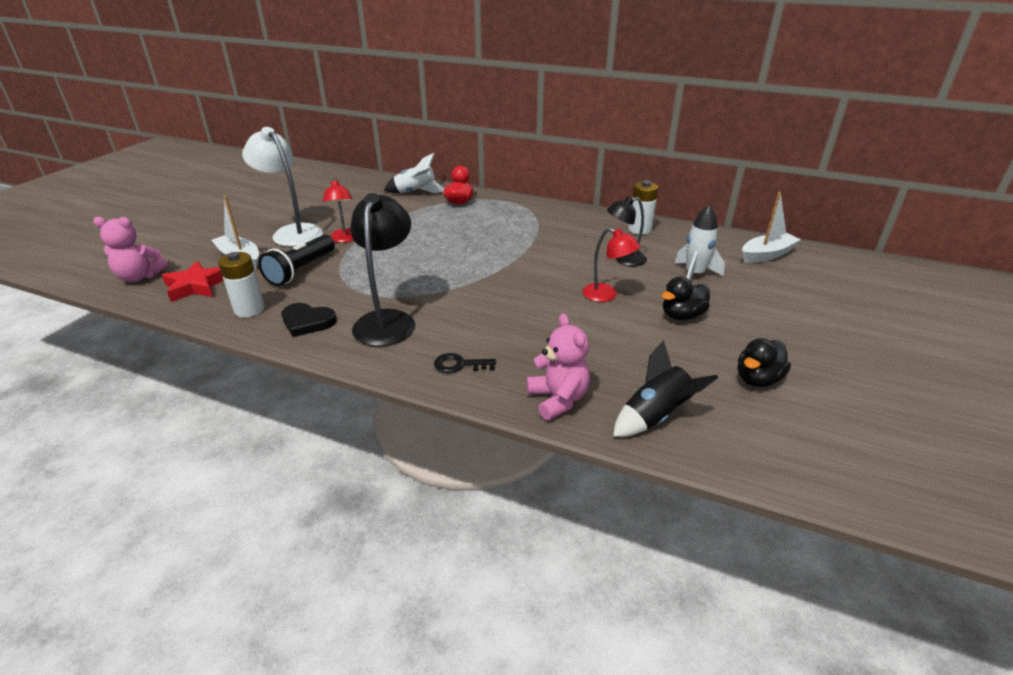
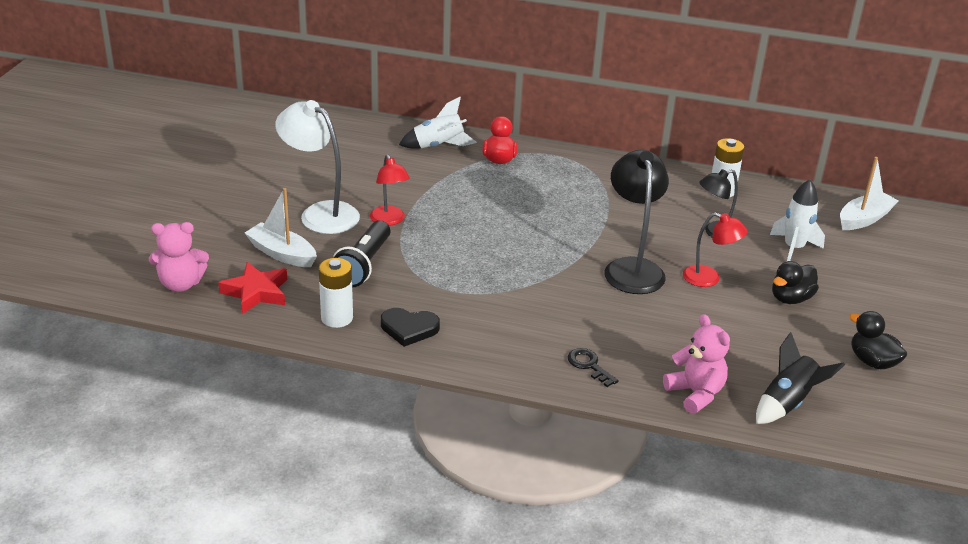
camera: 10 degrees left, 0 degrees up
black lamp [350,193,415,346] -> black lamp moved to [604,150,669,294]
black key [434,353,496,373] -> black key turned 60 degrees clockwise [568,348,619,387]
black duck [738,338,791,387] -> black duck turned 105 degrees clockwise [850,311,907,369]

